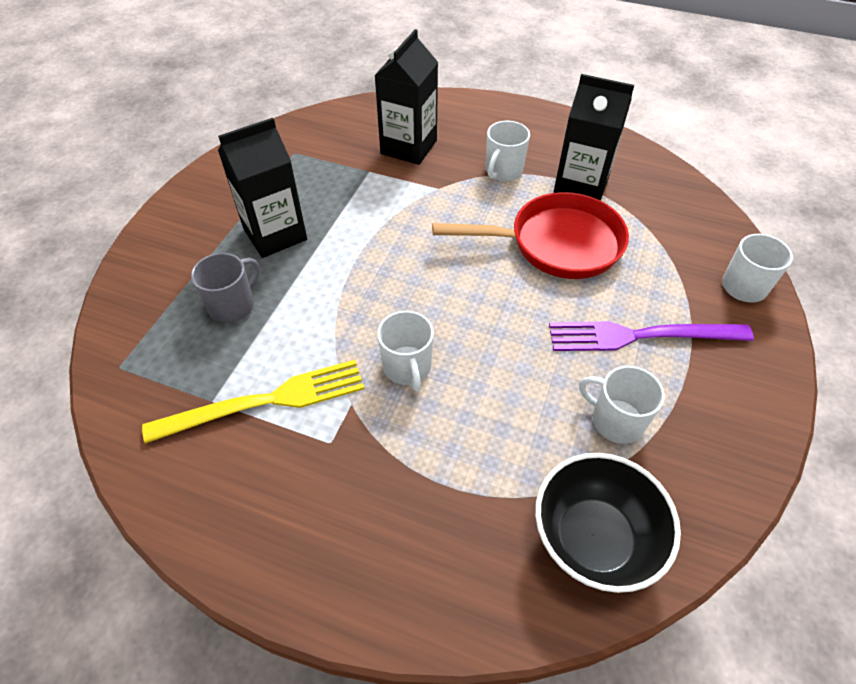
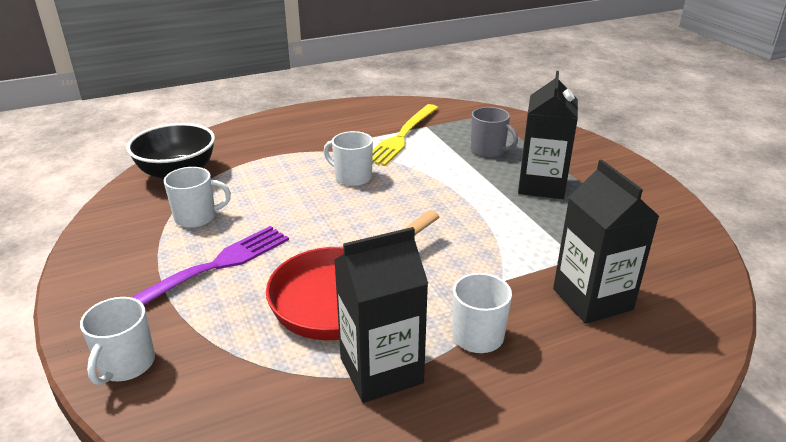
camera: 135 degrees right, 20 degrees down
grey mug [191,253,260,323] -> grey mug turned 45 degrees counterclockwise [471,107,518,158]

